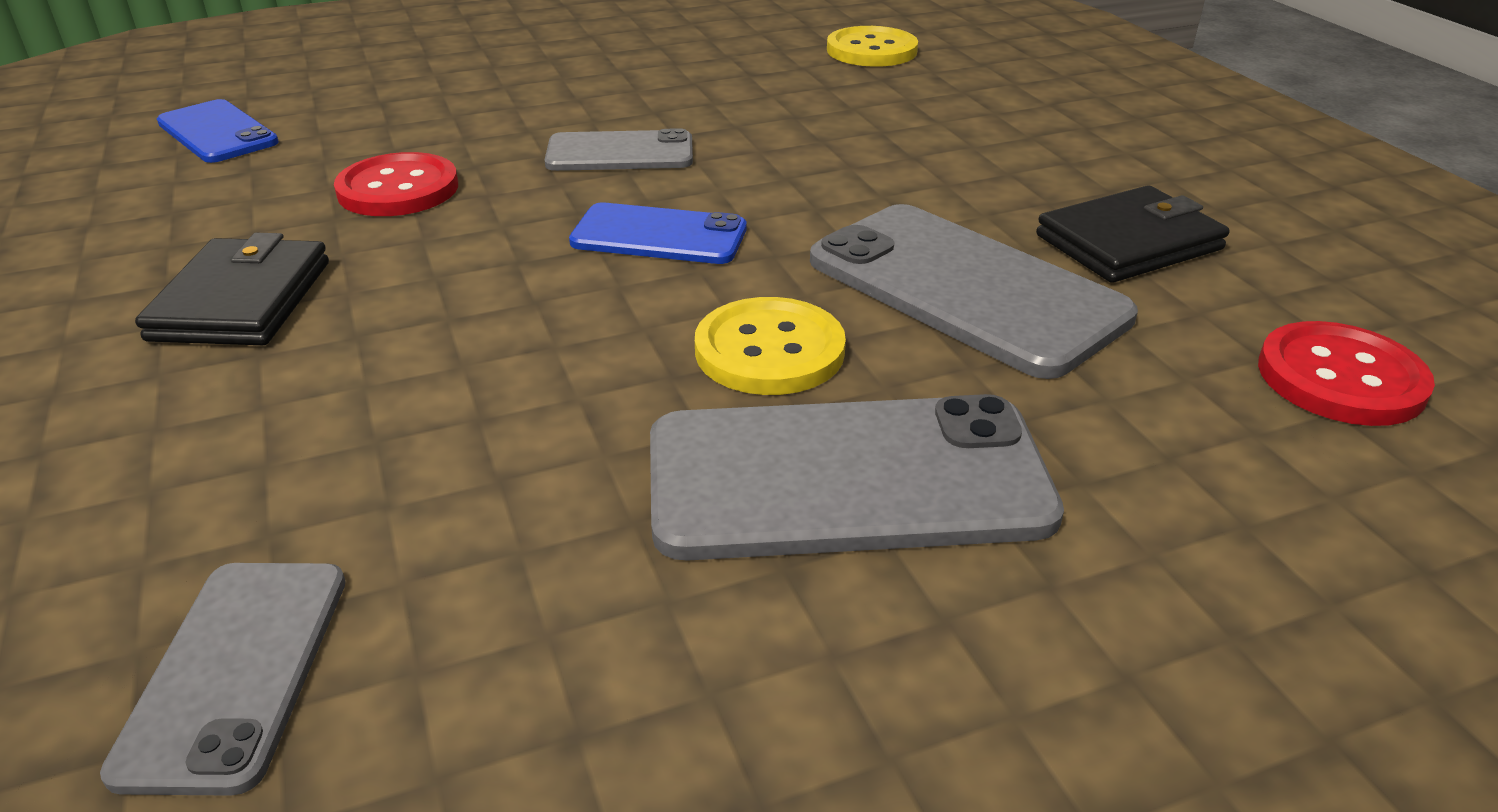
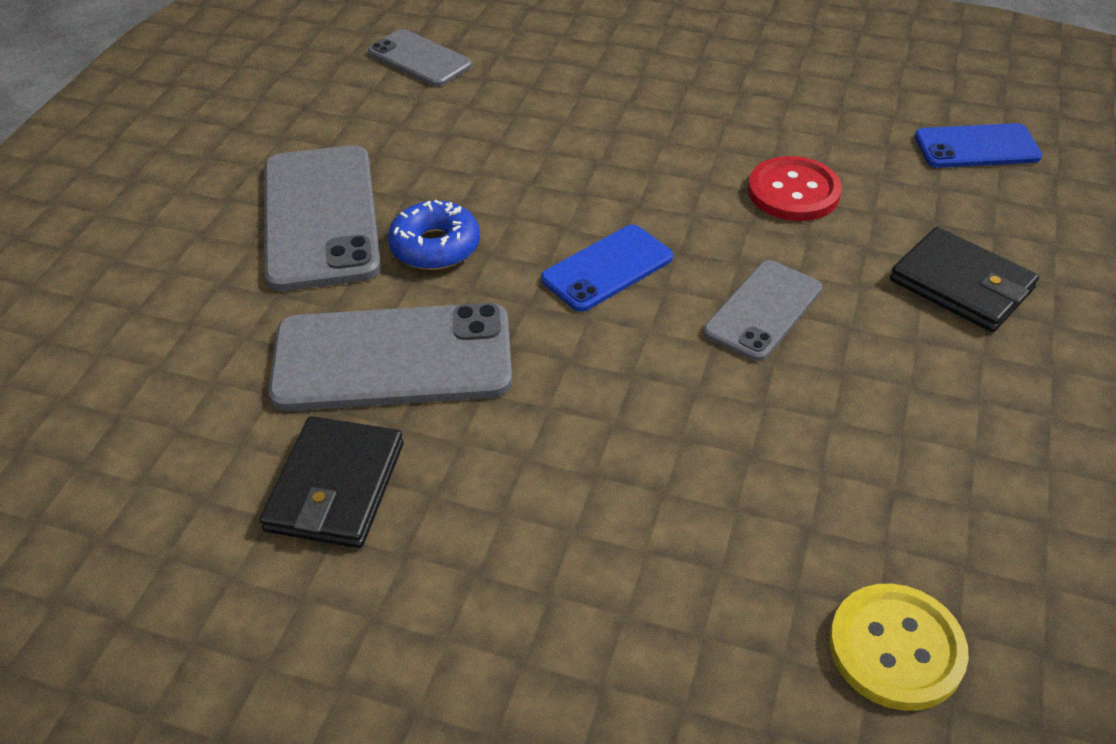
camera: 130 degrees right, 10 degrees up
black wallet [135,233,329,345] -> black wallet moved to [890,227,1039,332]
grey phone [650,394,1064,561] -> grey phone turned 45 degrees counterclockwise [264,145,381,291]
yellow button [695,297,846,395] -> blue donut [388,200,480,270]
red button [1258,321,1435,426] -> none

